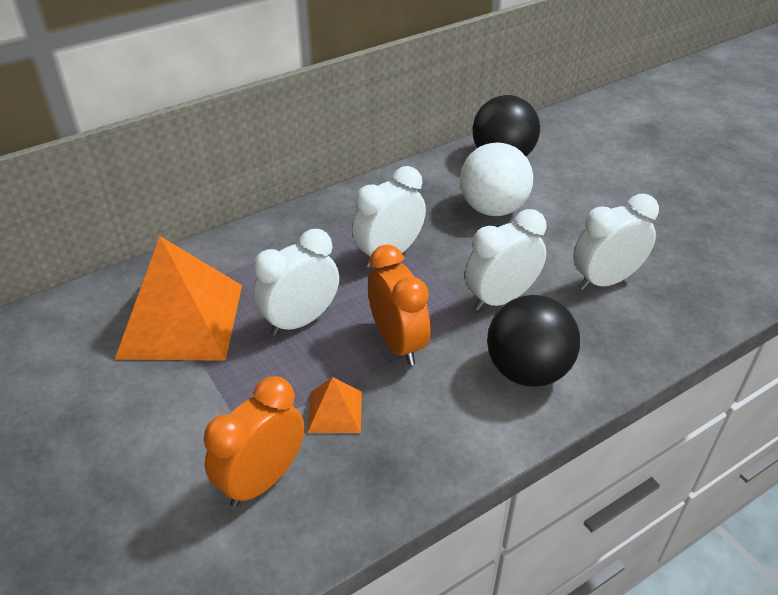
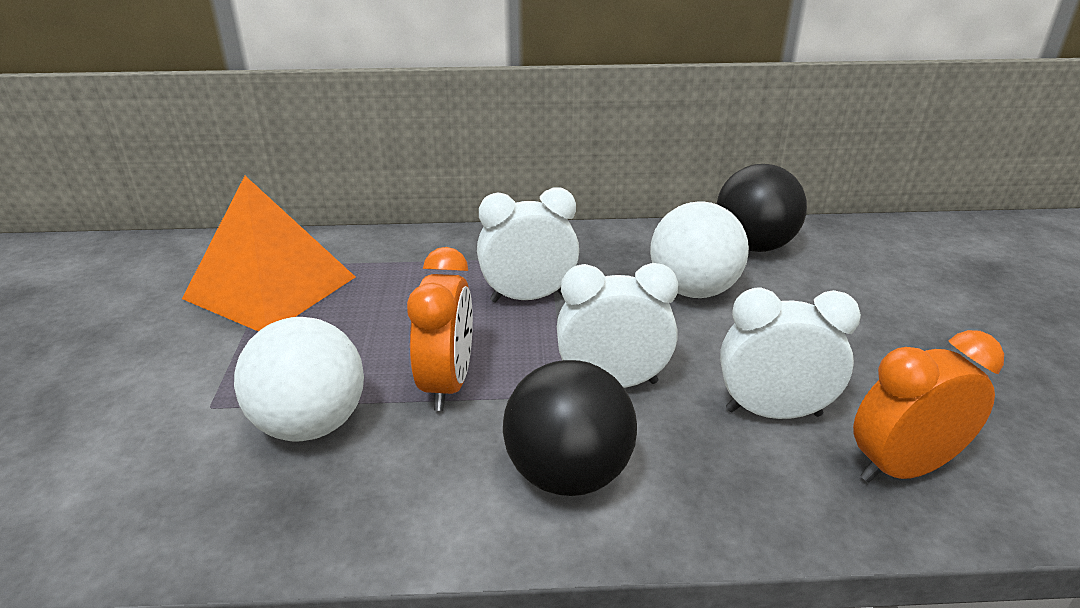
camera: 30 degrees right, 10 degrees down
orange clock [204,376,304,507] -> orange clock moved to [853,330,1004,482]
white clock [253,229,339,336] -> none
orange pyramid [307,377,362,433] -> white ball [234,317,364,442]

